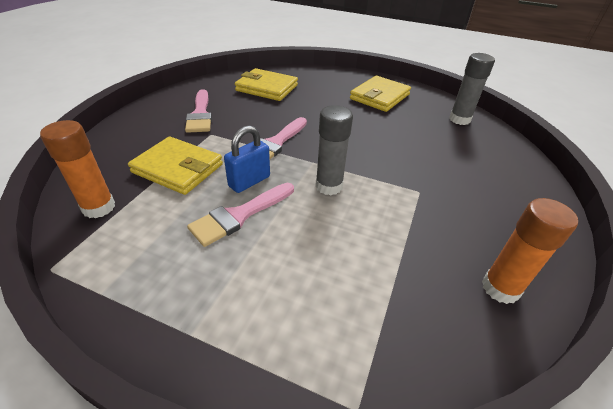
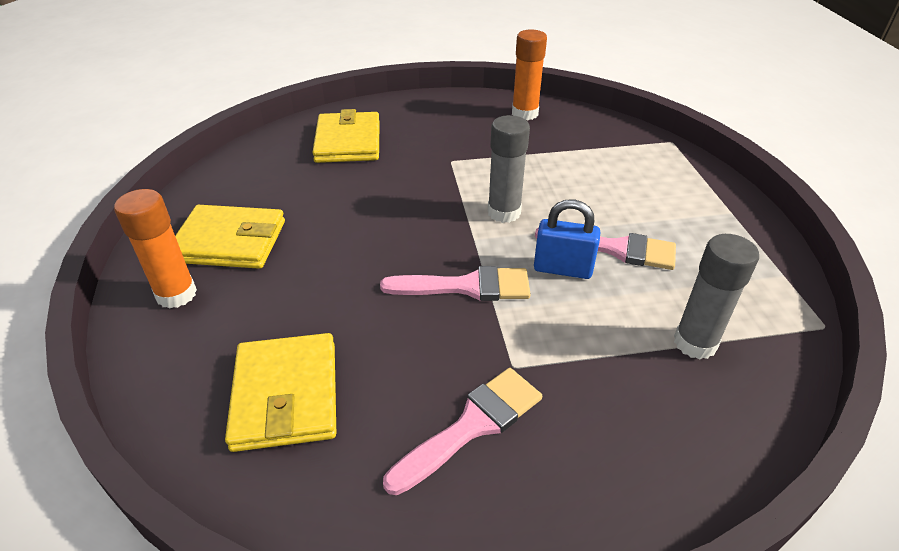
camera: 120 degrees left, 0 degrees up
orange glue stick [40,120,115,218] -> orange glue stick moved to [114,189,197,309]
yellow wallet [128,136,223,195] -> yellow wallet moved to [312,109,380,163]
grey glue stick [449,53,495,125] -> grey glue stick moved to [674,234,759,359]

